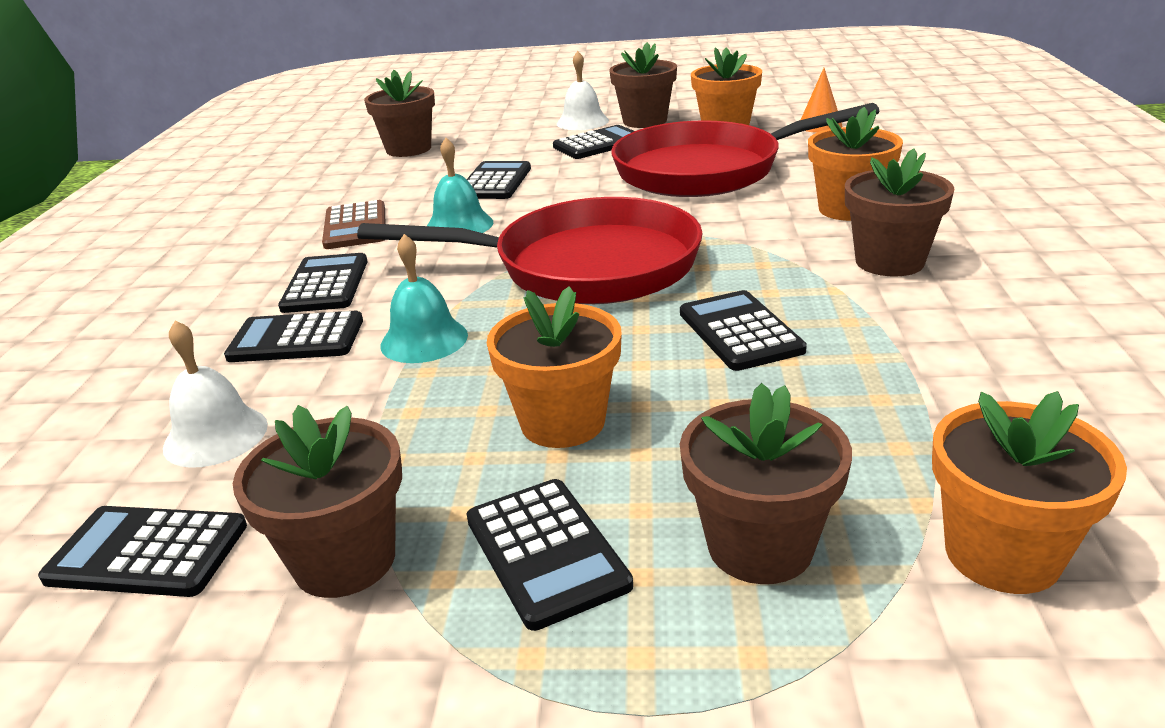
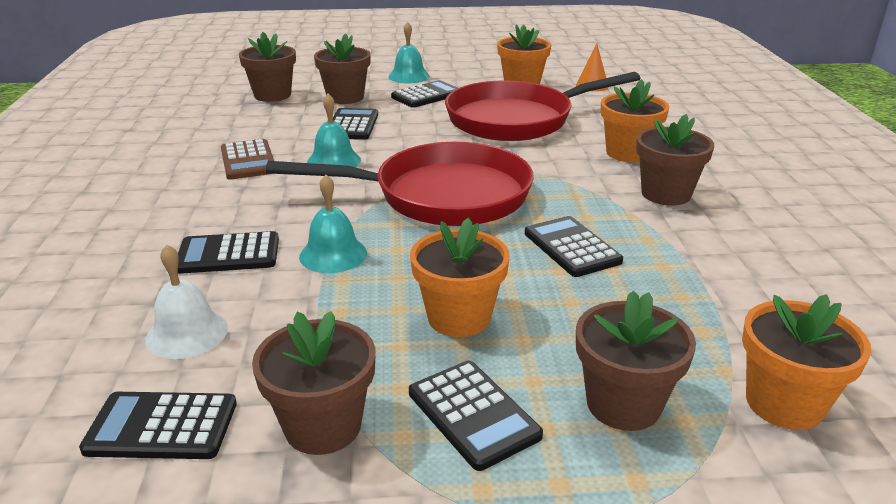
camera: 10 degrees left, 0 degrees up
black calculator [278,253,368,313] -> none
white bell [557,51,609,130] -> turquoise bell [389,22,430,83]
brown flower pot [609,42,677,128] -> brown flower pot moved to [314,33,371,104]

